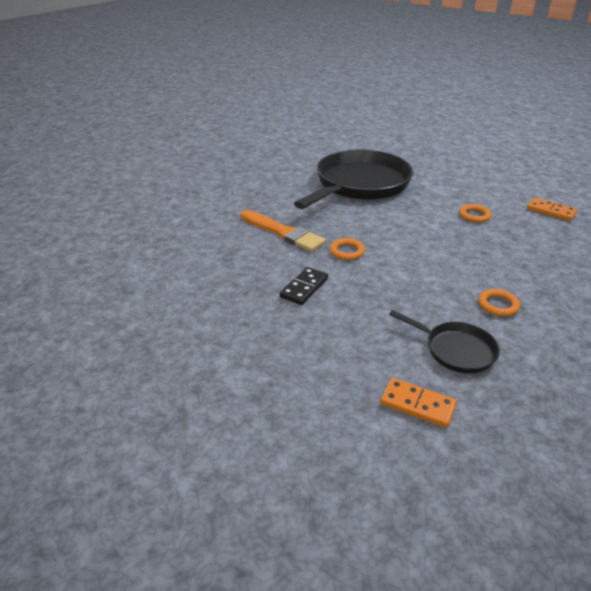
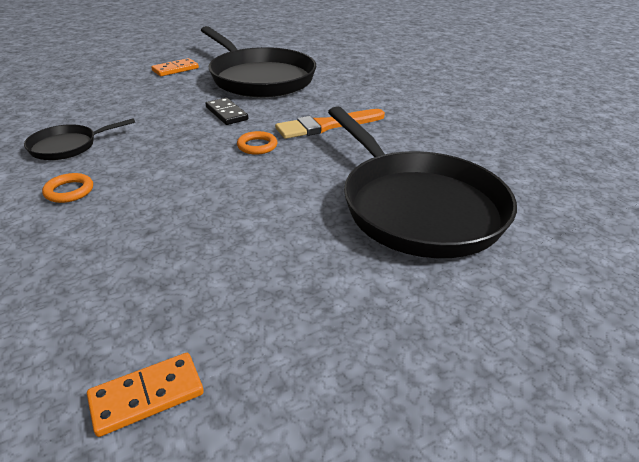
camera: 115 degrees right, 0 degrees up
orange domino [380,378,457,428] -> orange domino moved to [151,58,199,76]
orange ring [459,204,492,223] -> none
none -> black pan [201,26,316,98]

